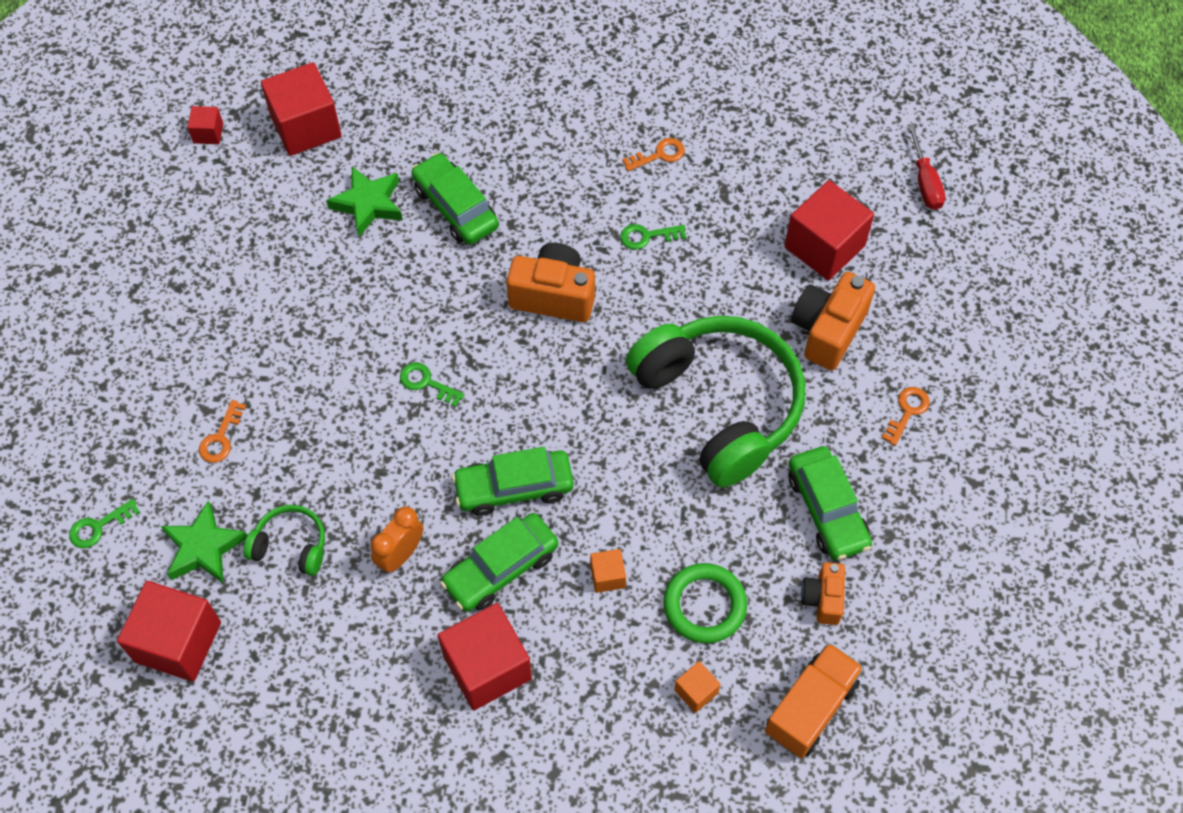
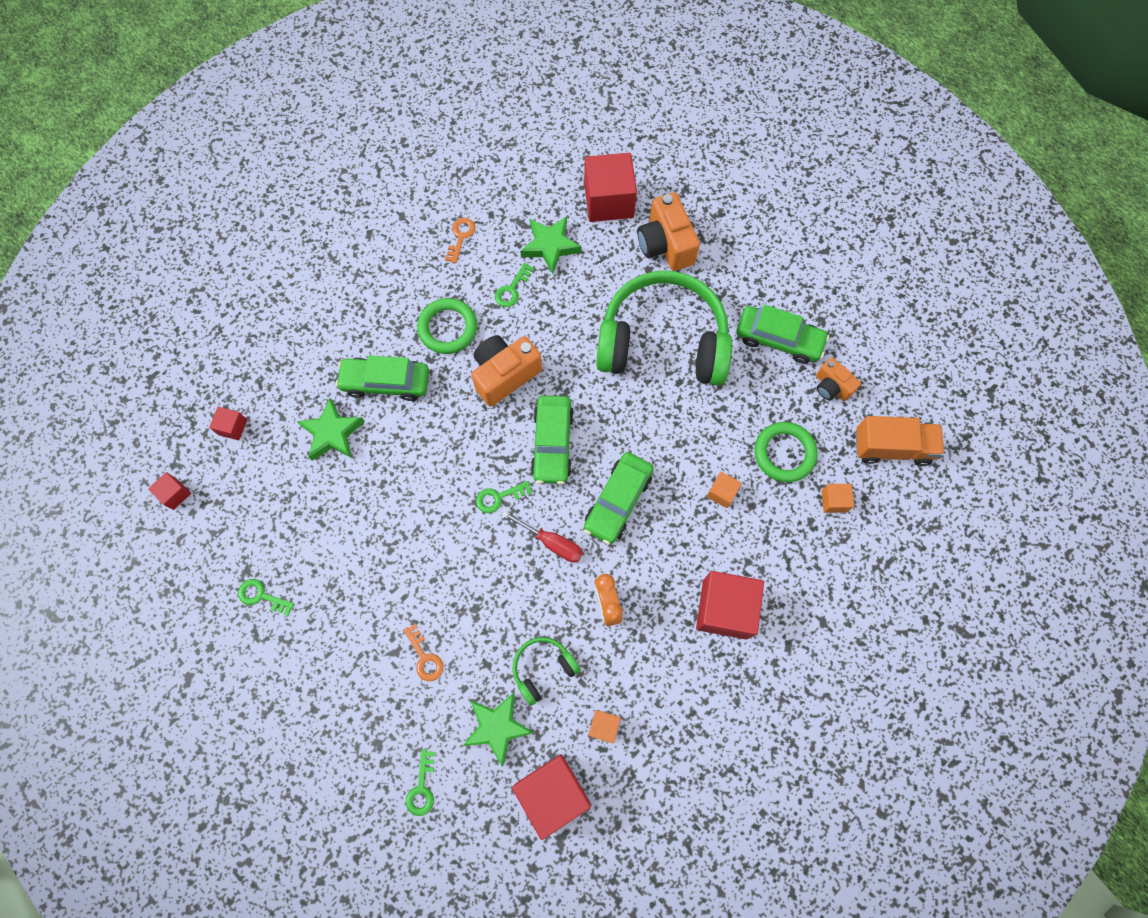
camera: 50 degrees left, 10 degrees up
red cube [261,62,342,156] -> red cube [209,407,247,440], size x0.47
green car [440,513,558,612] -> green car moved to [531,395,574,484]
orange truck [765,643,864,758] -> orange truck turned 105 degrees clockwise [856,416,944,466]
orange key [881,387,930,446] -> none
red screwdriver [907,124,945,210] -> red screwdriver moved to [502,510,583,563]
none -> green key [238,579,294,616]
none -> green ring [417,298,477,354]
none -> green star [520,216,581,274]
none -> orange cube [589,710,621,743]

